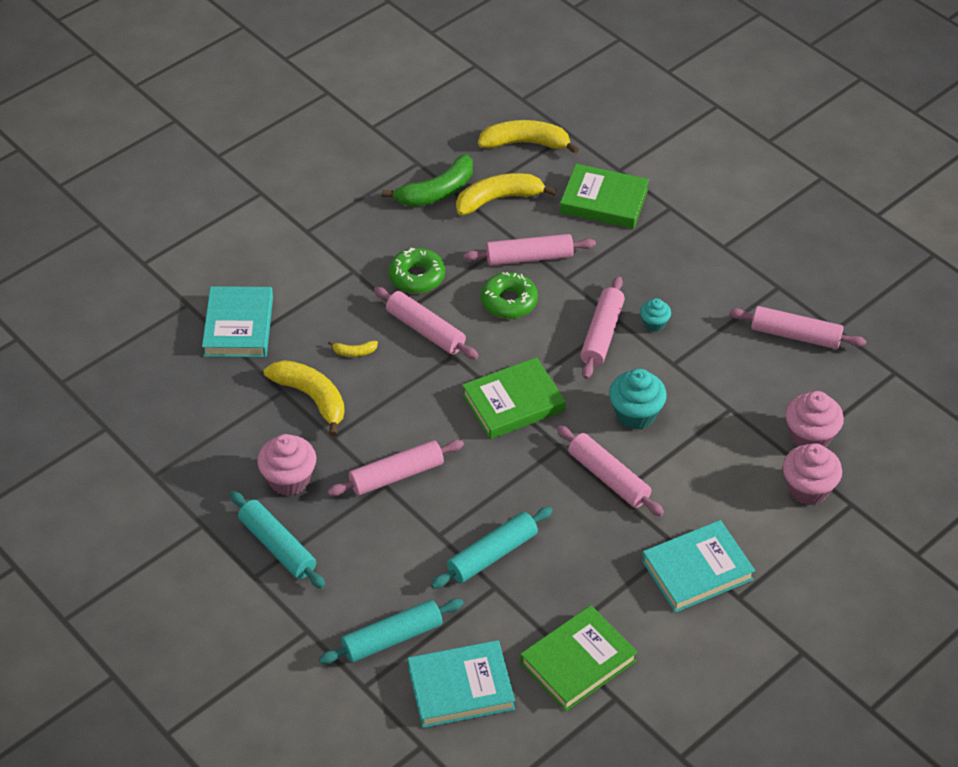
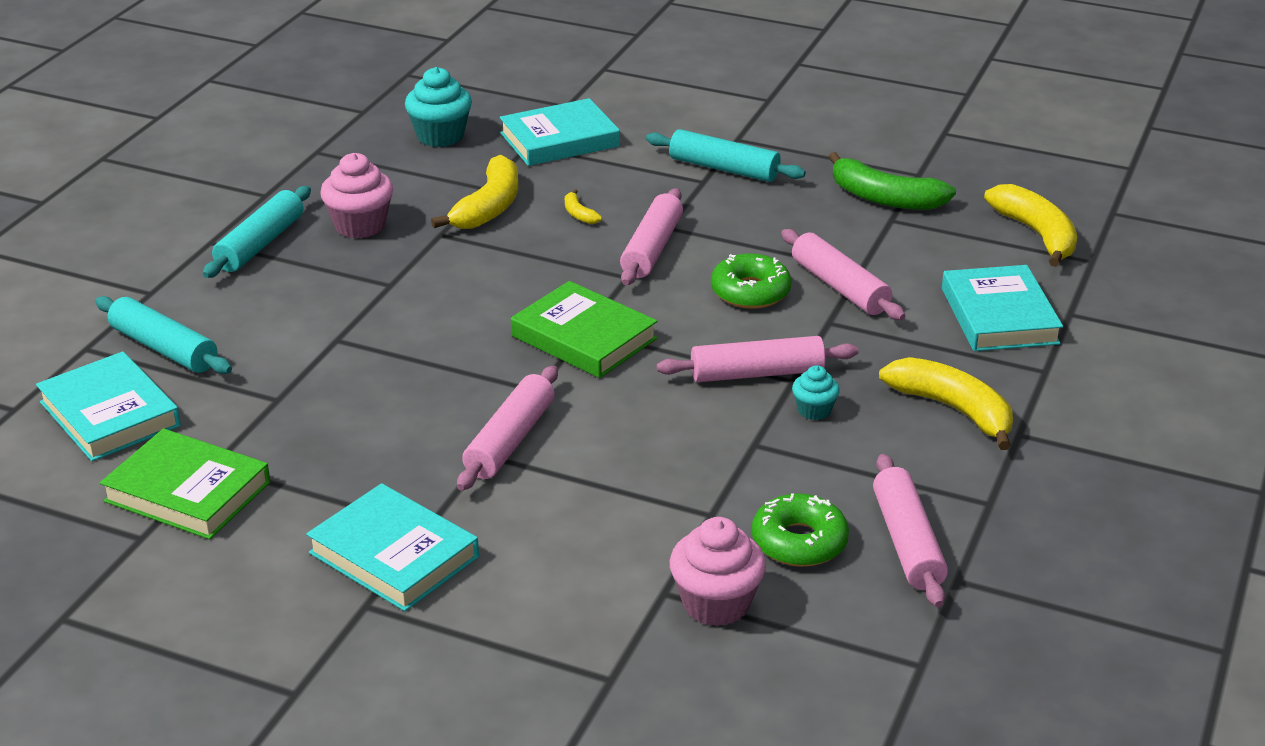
camera: 65 degrees right, 15 degrees down
pink rolling pin [327,440,464,496] -> none
green donut [389,248,445,293] -> green donut moved to [752,493,849,567]
turquoise rolling pin [431,507,553,589] -> turquoise rolling pin moved to [646,129,806,182]
yellow banana [456,173,556,215] -> yellow banana moved to [879,357,1013,450]
green book [560,164,649,229] -> turquoise book [942,265,1063,351]
turquoise cupcake [609,369,667,429] -> turquoise cupcake moved to [405,67,472,147]
pink cupcake [783,443,842,505] -> none

